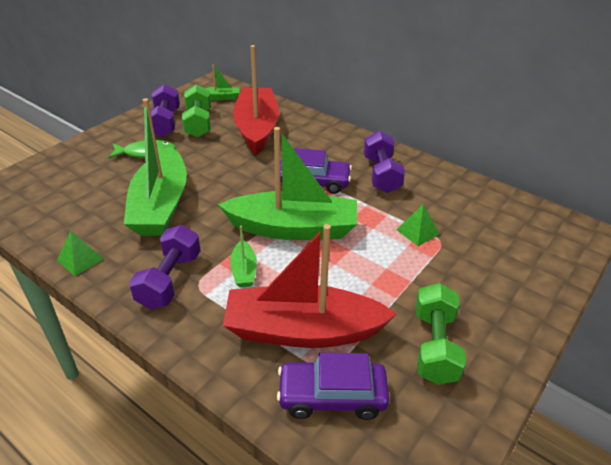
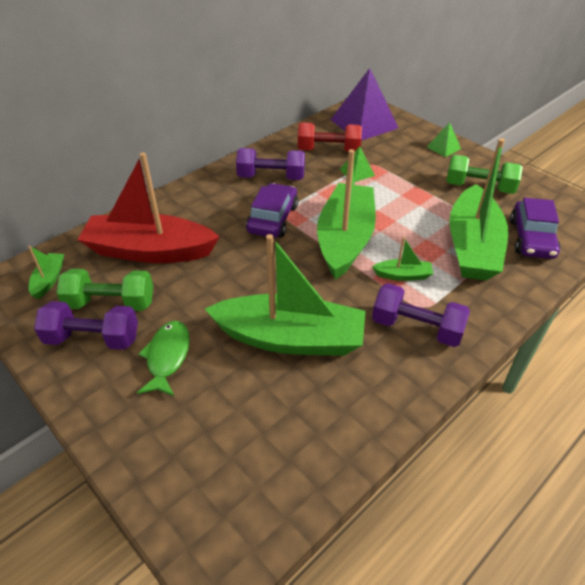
camera: 80 degrees left, 5 degrees up
green pyramid [57,231,104,276] -> green pyramid moved to [427,122,461,157]
red boat [223,224,397,348] -> green boat [449,138,508,280]
none -> red dumbbell [298,122,362,152]
none -> purple pyramid [331,68,398,141]

